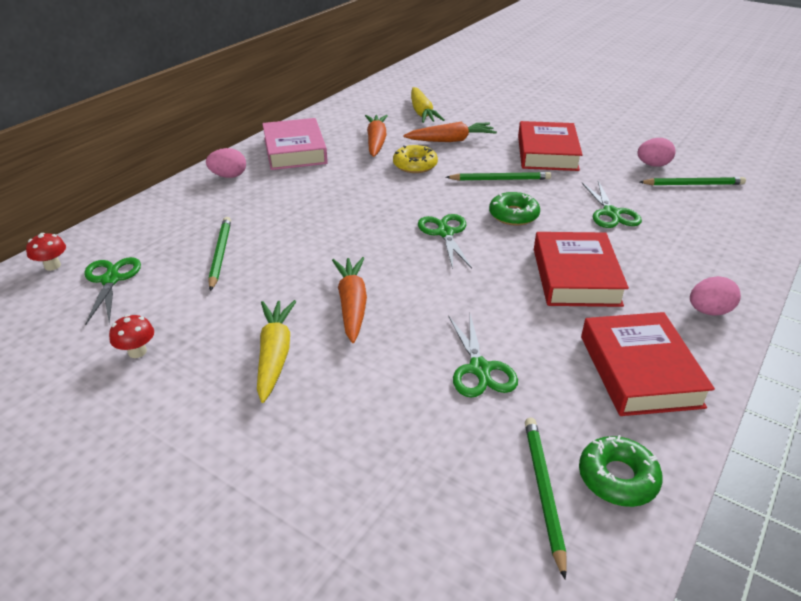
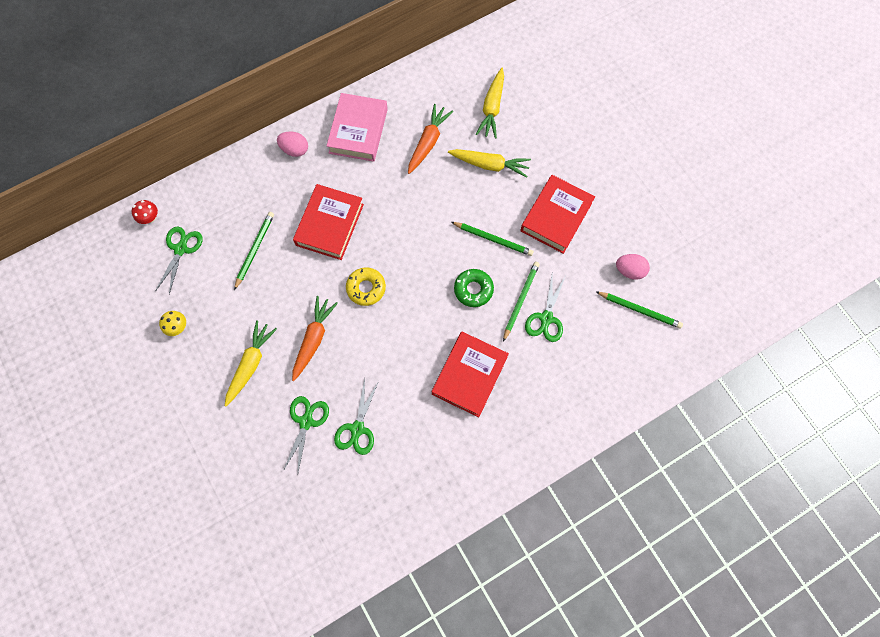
camera: 25 degrees right, 35 degrees up
red mushroom [109,314,154,358] -> yellow mushroom [159,311,186,336]
yellow donut [393,145,438,173] -> yellow donut moved to [346,268,386,306]
orange carrot [403,122,497,142] -> yellow carrot [448,149,531,178]
green scissors [418,214,472,269] -> green scissors moved to [283,396,329,472]
green pencil [525,418,566,579] -> green pencil moved to [503,262,540,342]
green donut [579,435,663,507] -> none
red book [581,312,715,416] -> red book moved to [293,184,364,260]
pink egg [690,276,741,316] -> none

